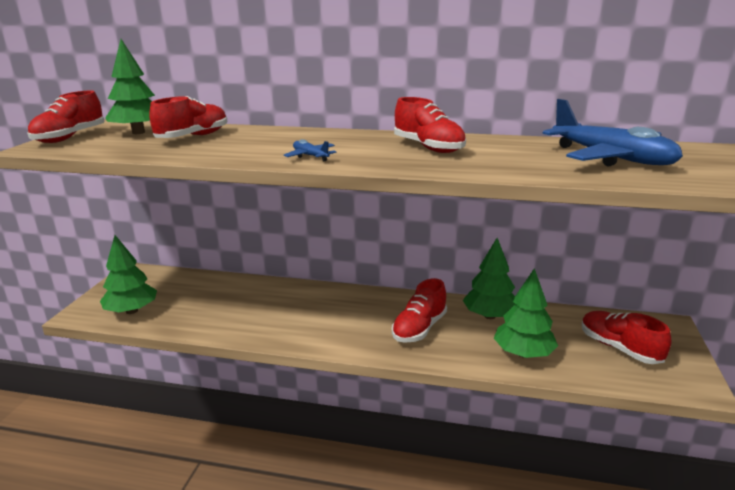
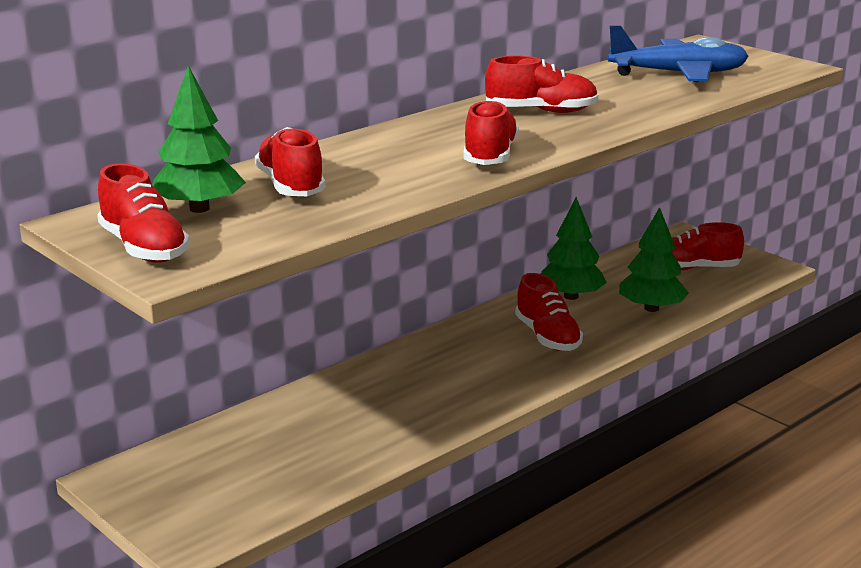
camera: 55 degrees left, 0 degrees up
green tree [100,235,157,314] -> none
blue plane [284,139,336,161] -> red shoe [463,99,519,165]

